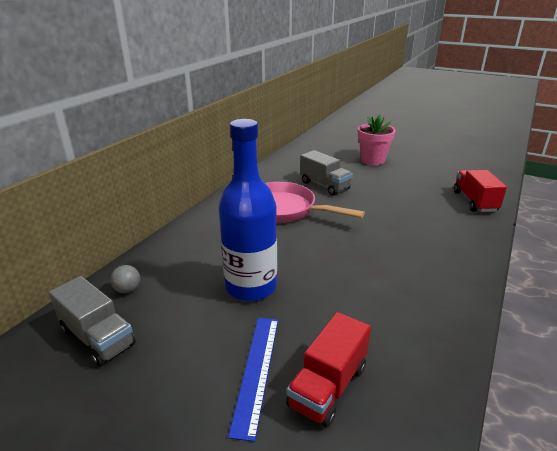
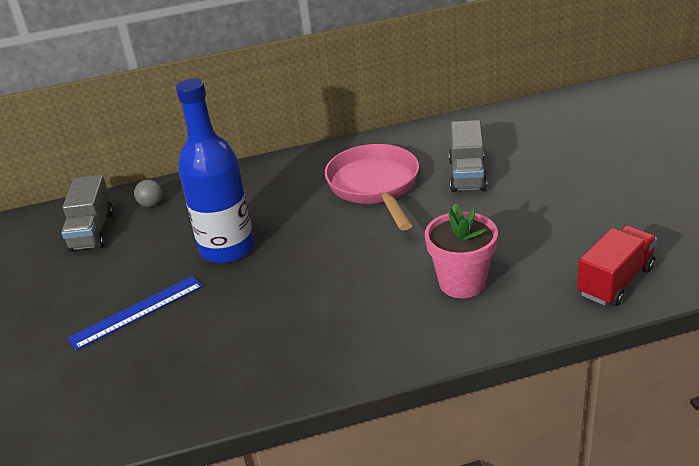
camera: 50 degrees right, 5 degrees up
red truck [286,312,371,427] -> none
pink flower pot [358,115,395,165] -> pink flower pot moved to [425,203,498,298]

